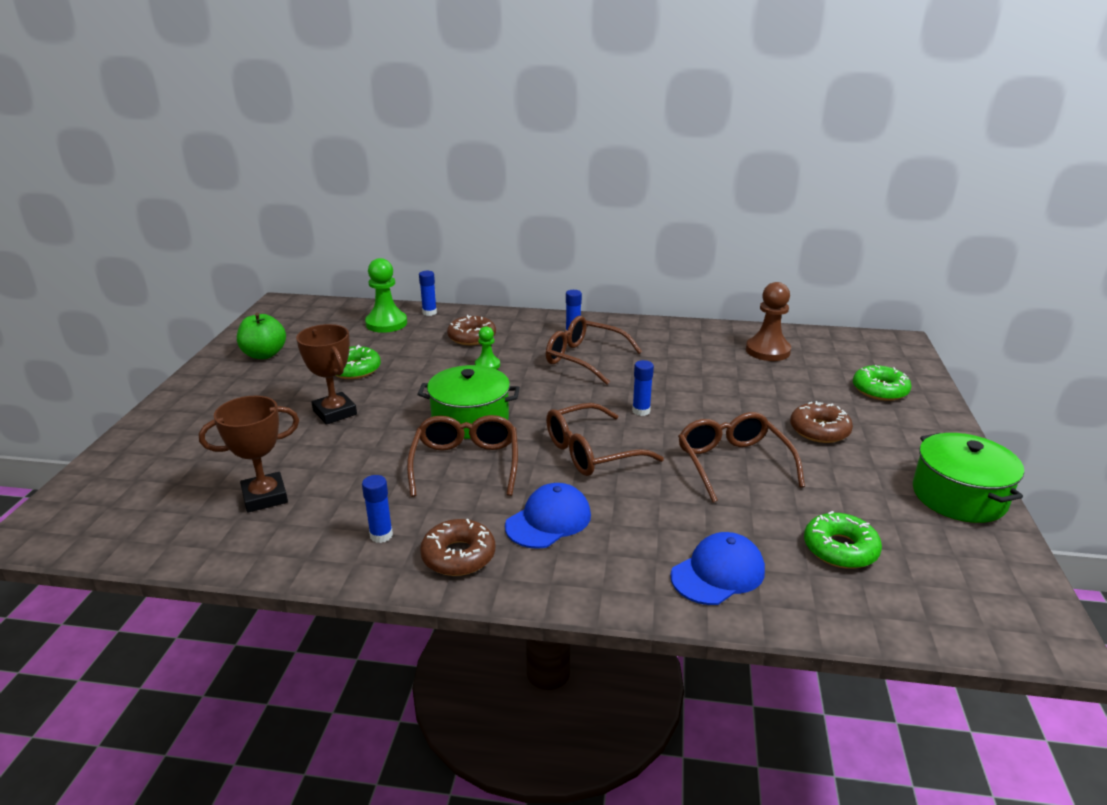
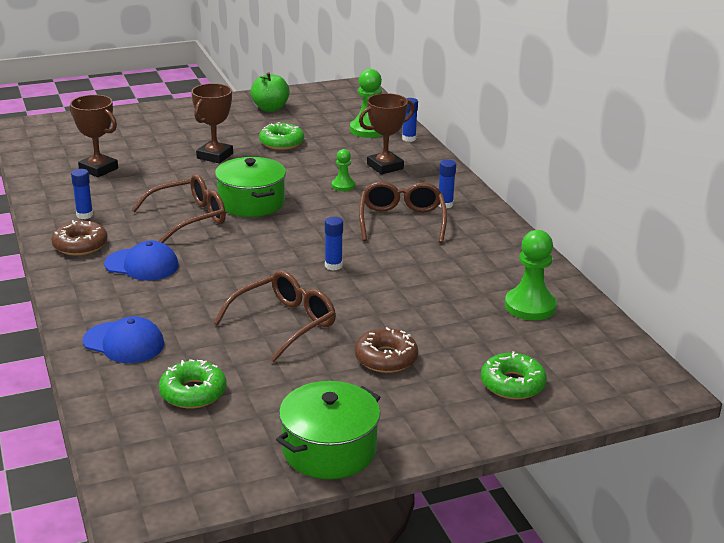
camera: 60 degrees right, 0 degrees up
brown donut [447,315,496,345] -> brown trophy [359,93,415,174]
brown glasses [546,403,664,476] -> none
brown pawn [746,282,791,361] -> green pawn [505,230,557,320]

